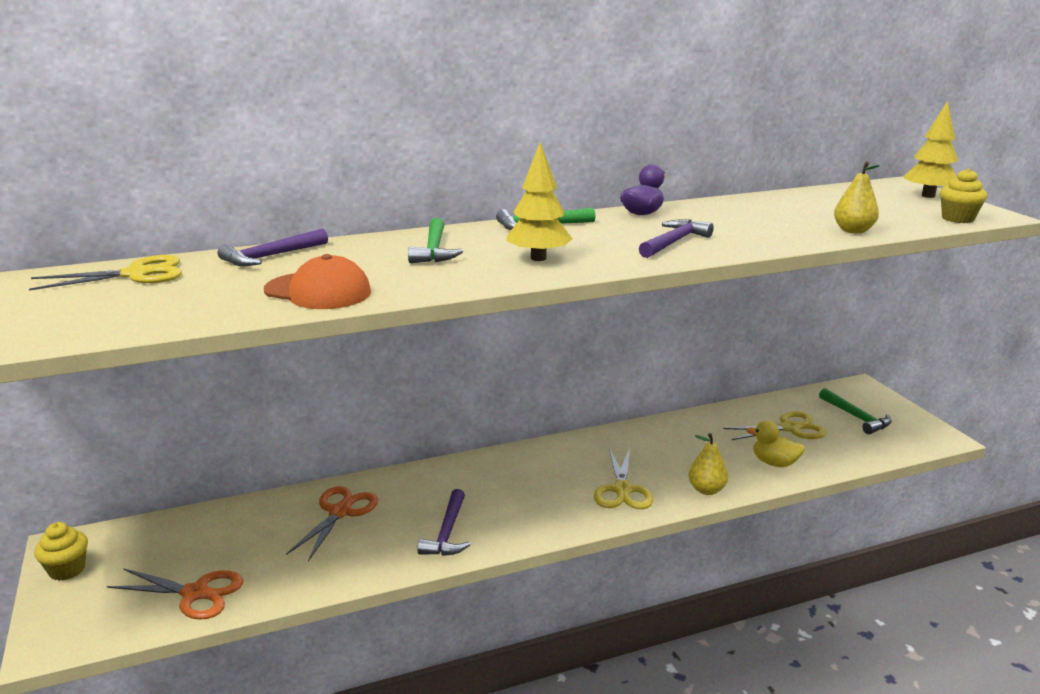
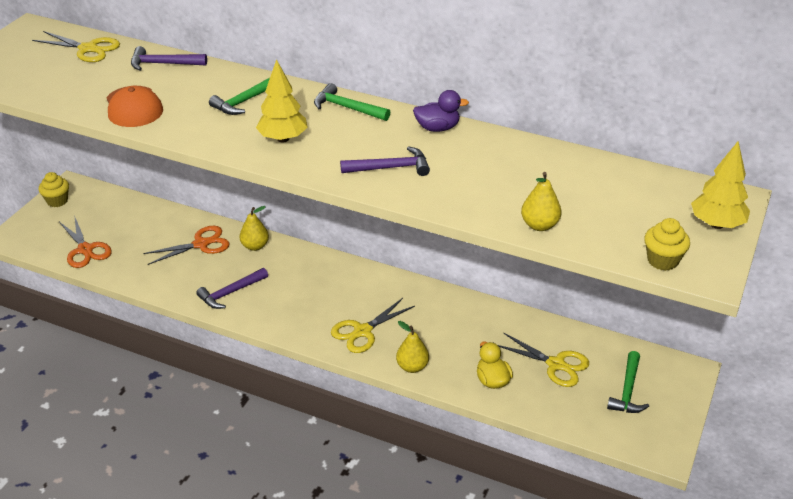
camera: 45 degrees right, 15 degrees up
none -> yellow pear [240,206,269,251]

